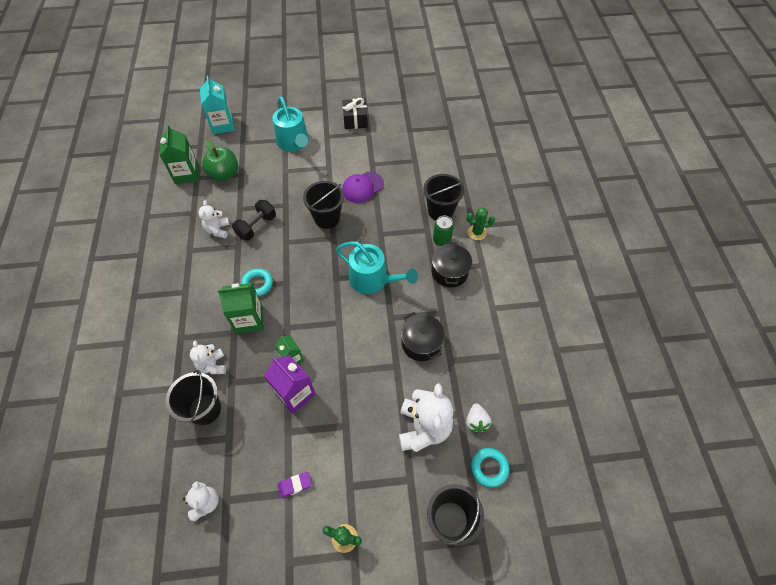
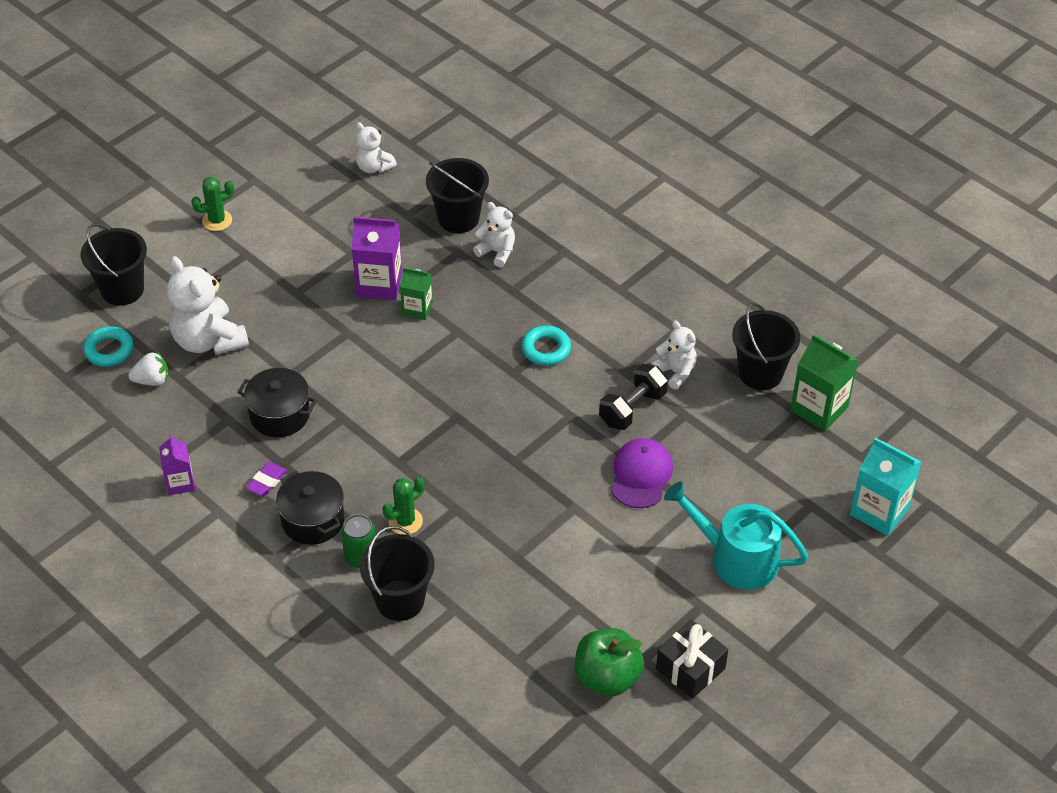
camera: 140 degrees right, 10 degrees down
green apple [202,140,238,181] -> green apple moved to [575,628,644,696]
green carton [218,283,263,334] -> none
black dumbbell [232,200,276,241] -> black dumbbell turned 45 degrees clockwise [599,364,668,430]
purple eraser [278,472,312,498] -> purple eraser moved to [246,462,287,496]
black bucket [303,181,344,229] -> black bucket moved to [732,303,800,390]
turquoise watering can [336,241,418,294] -> none
purple cap [342,172,384,203] -> purple cap moved to [611,438,673,508]
green cactus [466,207,495,240] -> green cactus moved to [383,477,425,535]
white strawberry [466,404,491,433] -> white strawberry turned 120 degrees clockwise [129,352,169,386]
none -> purple carton [159,435,195,495]

